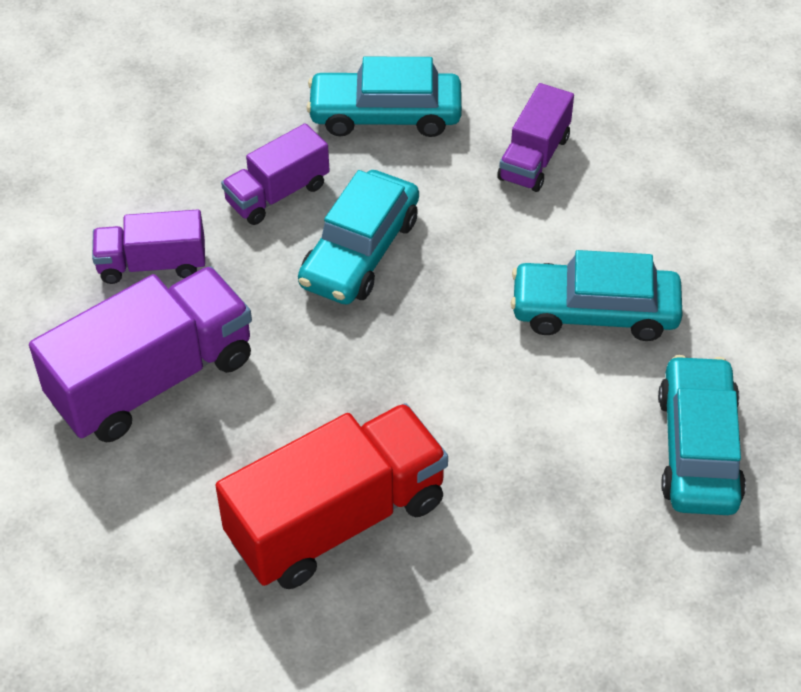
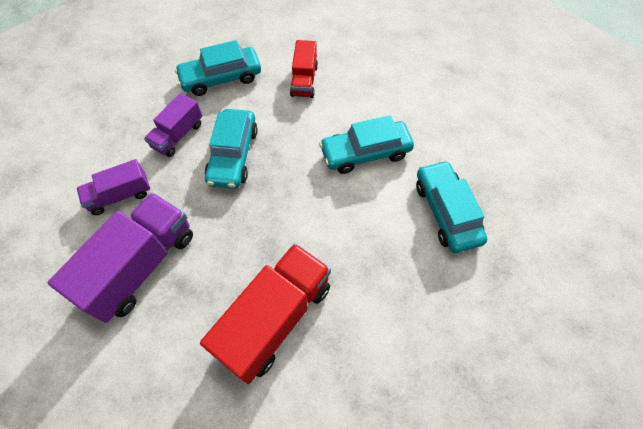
camera: 20 degrees left, 10 degrees up
purple truck [497,83,574,192] -> red truck [290,40,318,98]

